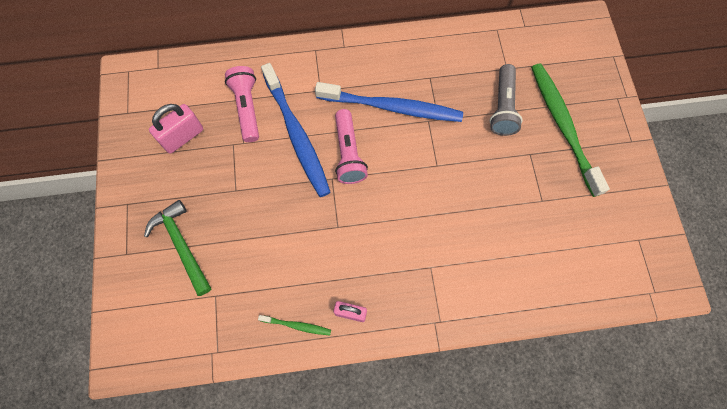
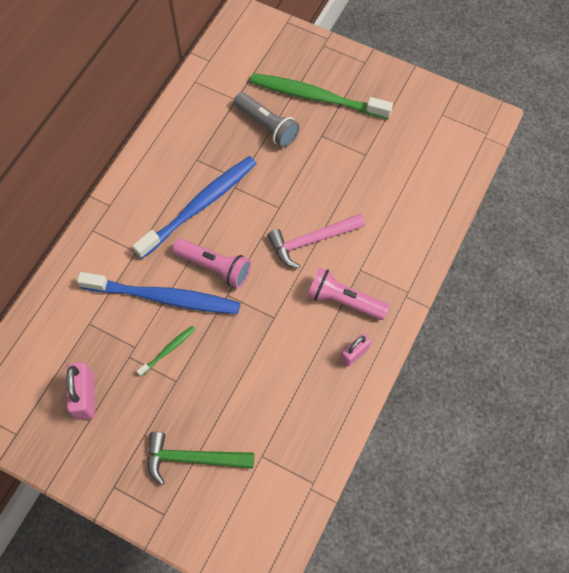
camera: 55 degrees left, 5 degrees down
pink flashlight [225,66,259,142] -> pink flashlight moved to [307,267,389,320]
green toothbrush [258,315,331,336] -> green toothbrush moved to [137,326,196,376]
none -> pink hammer [268,214,365,269]

